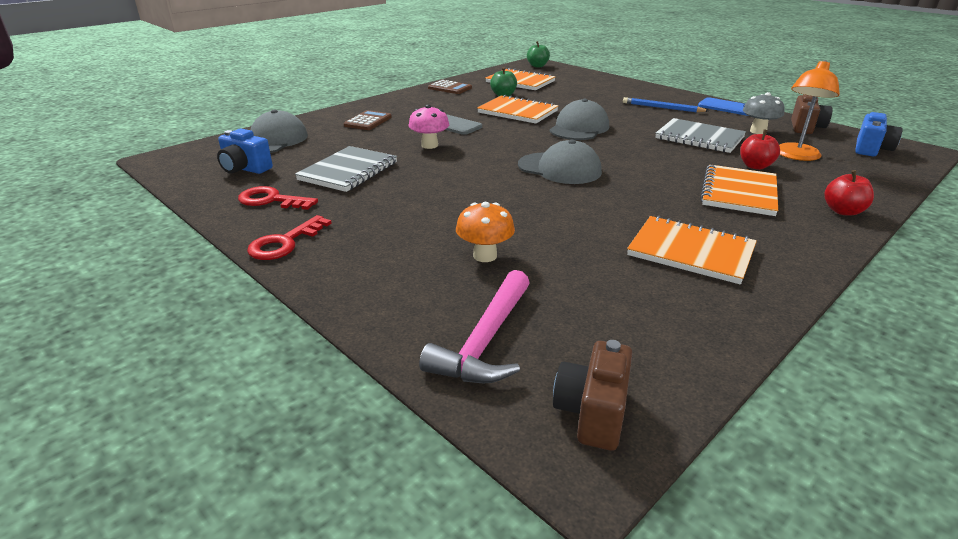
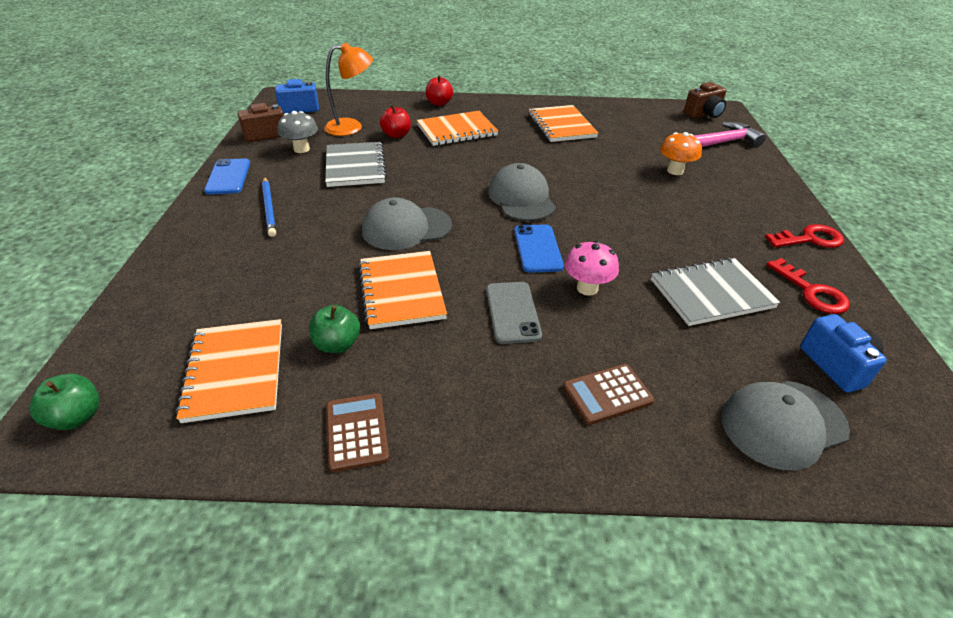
camera: 135 degrees left, 10 degrees up
none -> blue phone [514,224,564,273]

